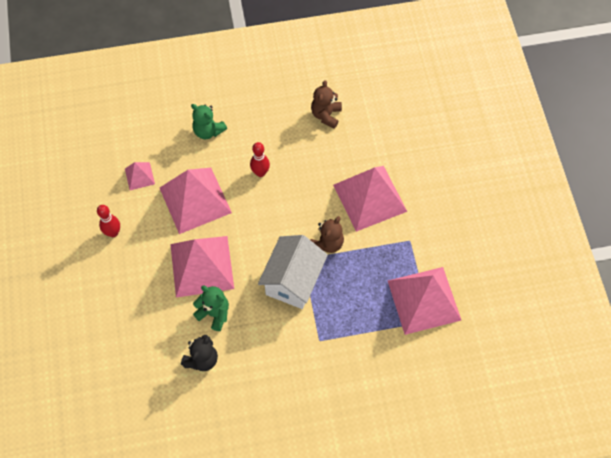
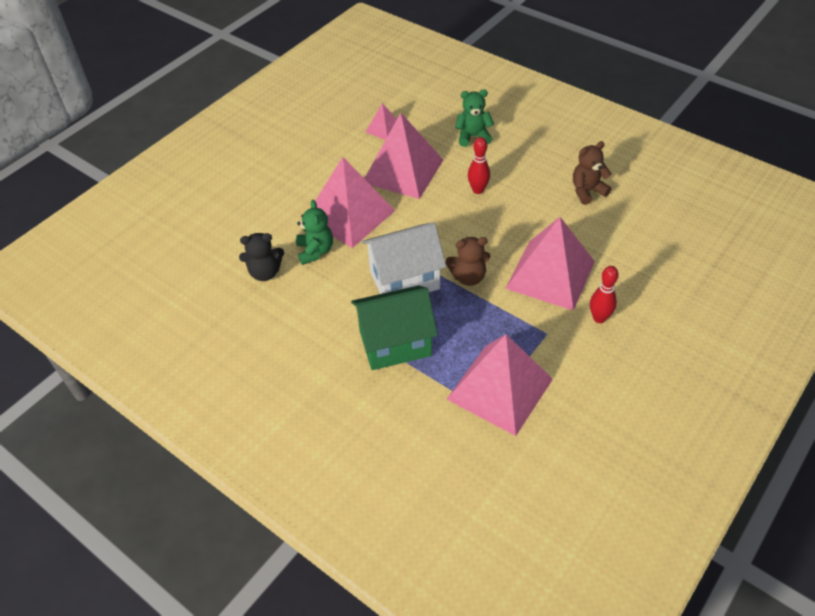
camera: 50 degrees right, 15 degrees down
red bowling pin [97,205,120,237] -> red bowling pin moved to [590,266,619,323]
green teddy bear [191,104,227,139] -> green teddy bear turned 90 degrees clockwise [455,89,494,147]
none -> green house [351,286,438,370]

